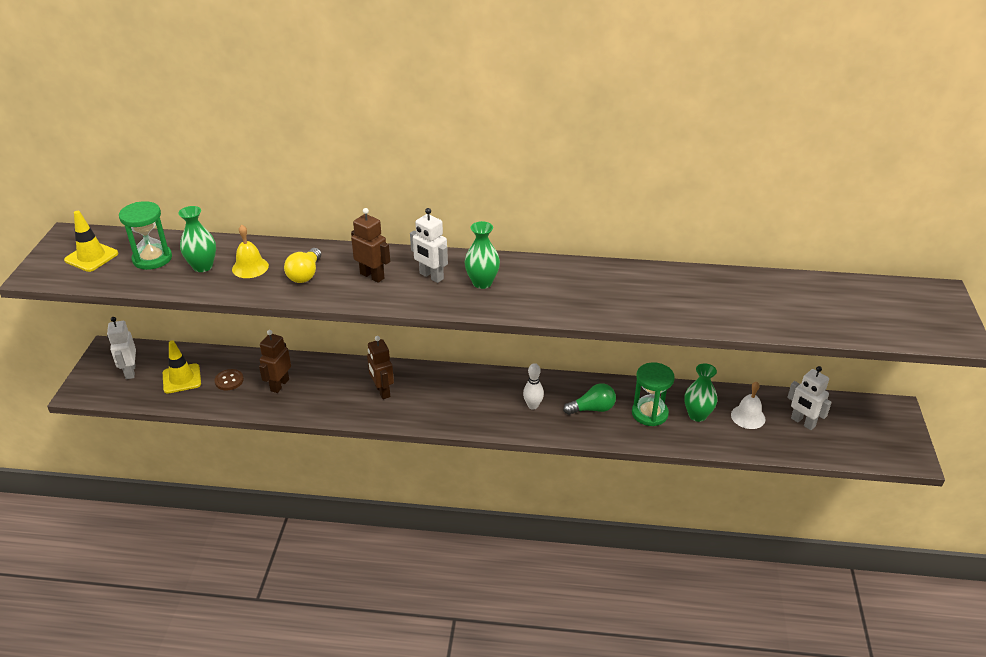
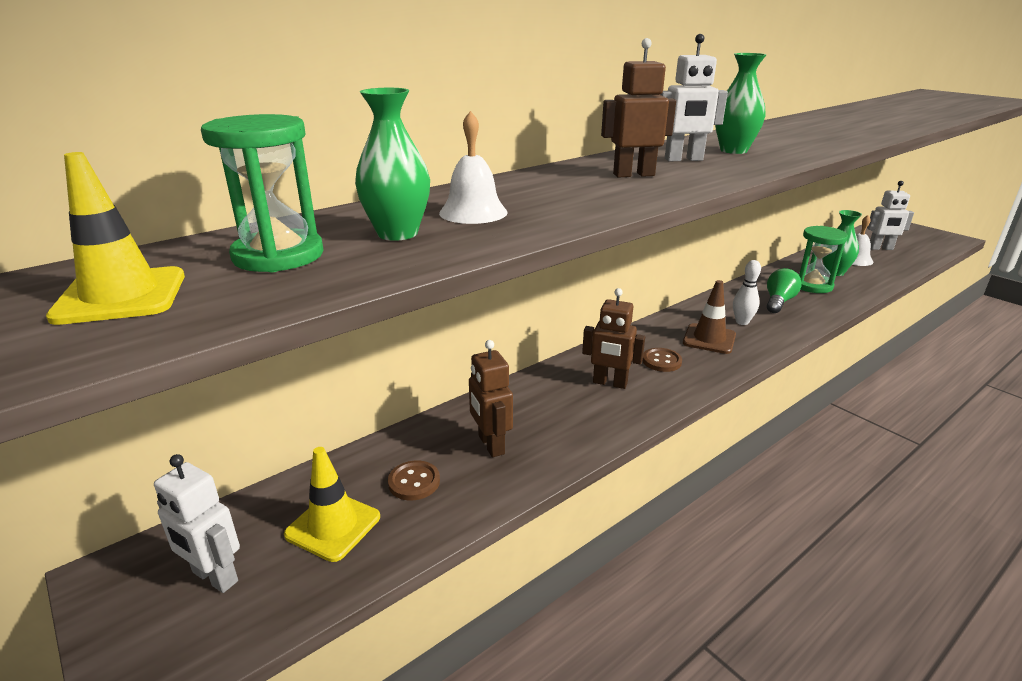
camera: 45 degrees left, 10 degrees down
yellow bell [232,225,269,278] -> white bell [439,111,508,224]
yellow light bulb [284,248,321,283] -> none
none -> brown button [643,348,682,372]
none -> brown traffic cone [683,280,736,354]

